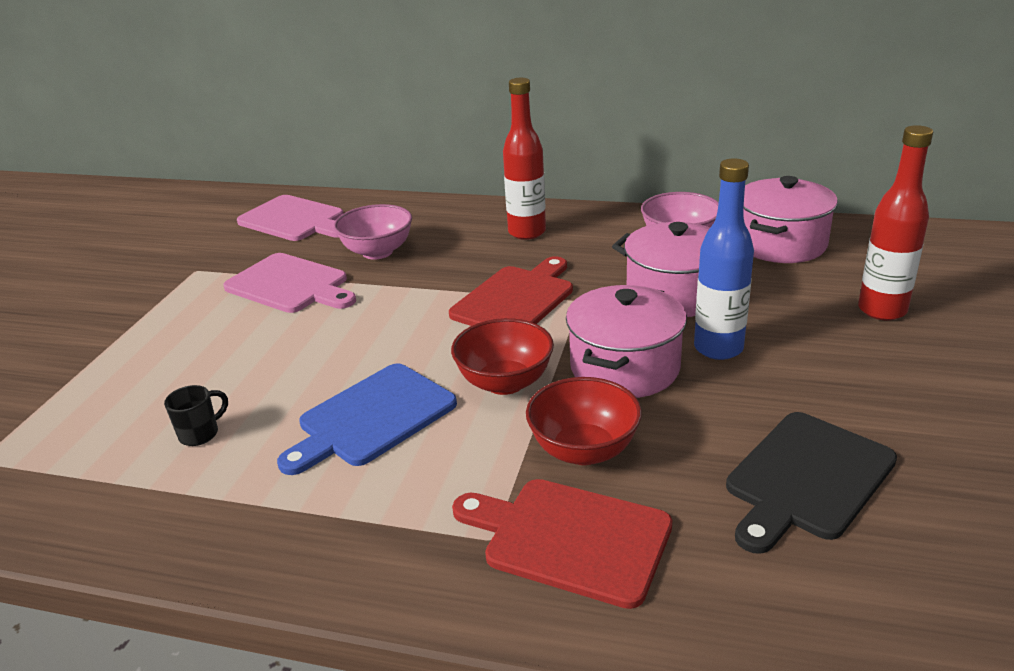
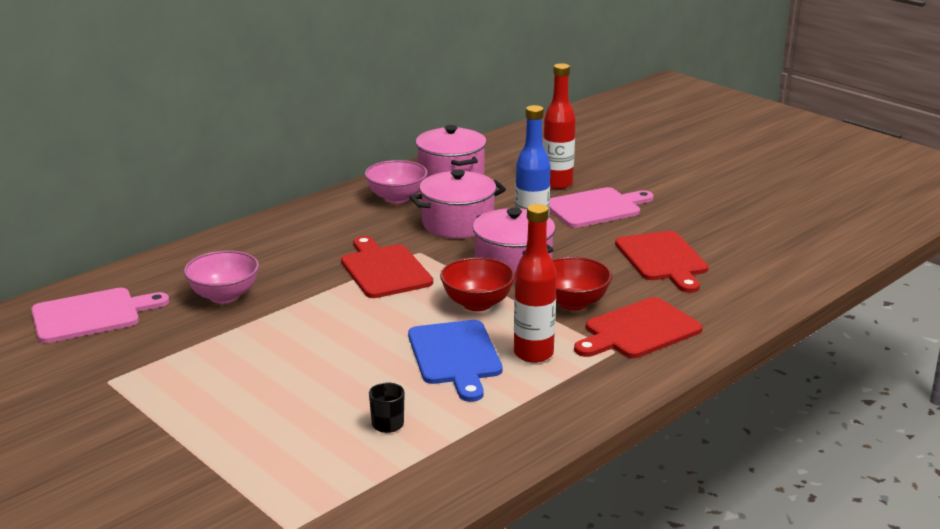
camera: 60 degrees left, 5 degrees down
pink cutting board [223,253,356,313] -> pink cutting board moved to [549,187,654,228]
red bottle [503,78,546,240] -> red bottle moved to [514,204,557,363]
black cutting board [726,412,897,554] -> red cutting board [615,231,708,293]

